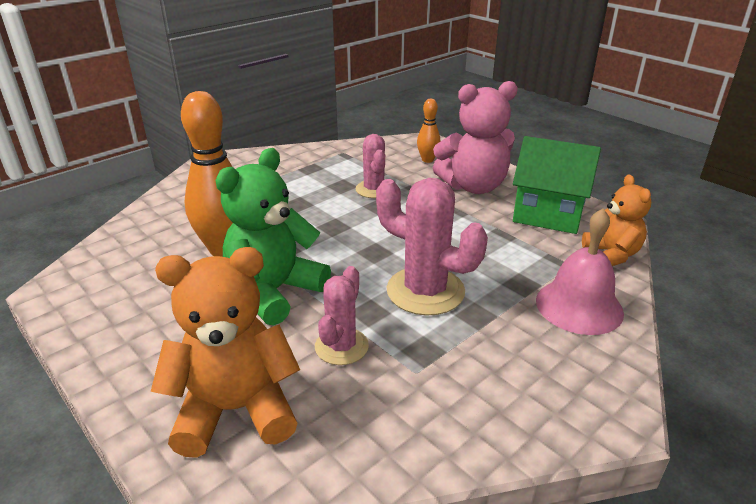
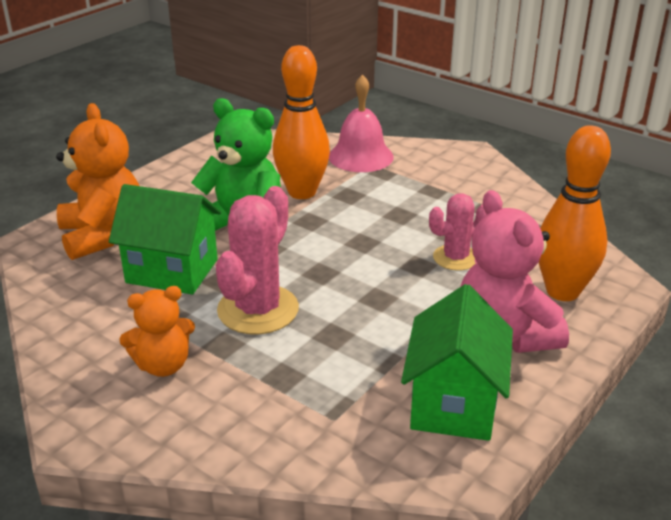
camera: 80 degrees right, 0 degrees up
pink cactus [315,266,369,365] -> green house [109,184,221,295]
orange bowling pin [417,98,440,163] -> orange bowling pin [539,125,611,301], size x1.99
pink bell [536,209,624,335] -> pink bell moved to [329,74,394,172]
orange teddy bear [582,174,651,266] -> orange teddy bear moved to [119,286,195,377]

